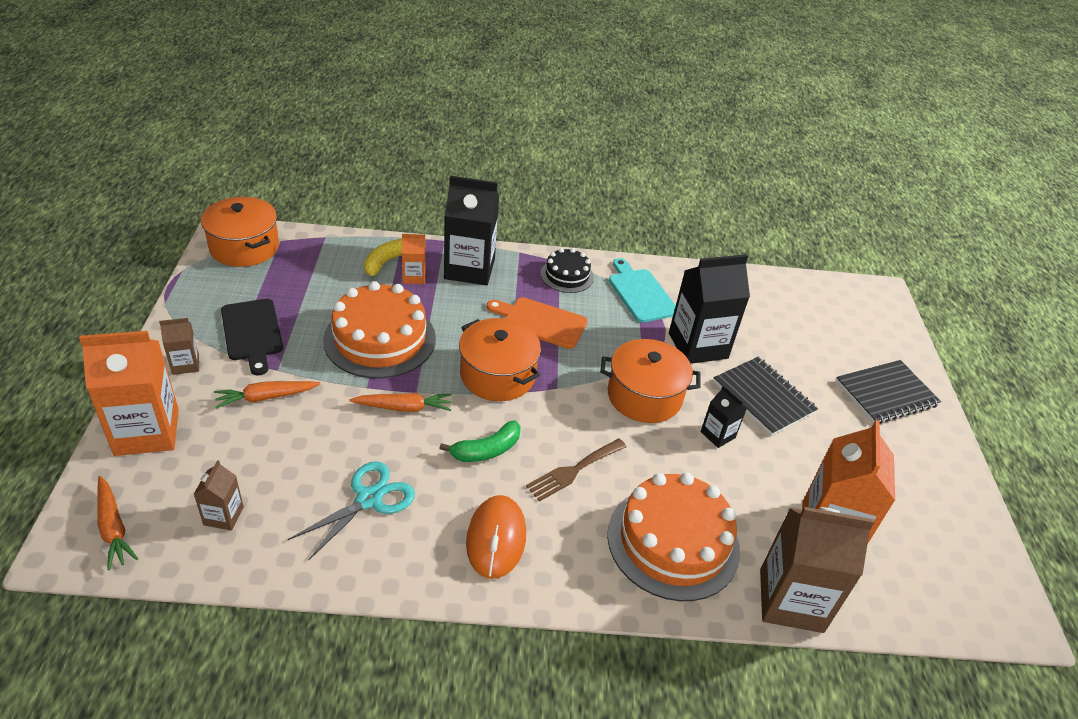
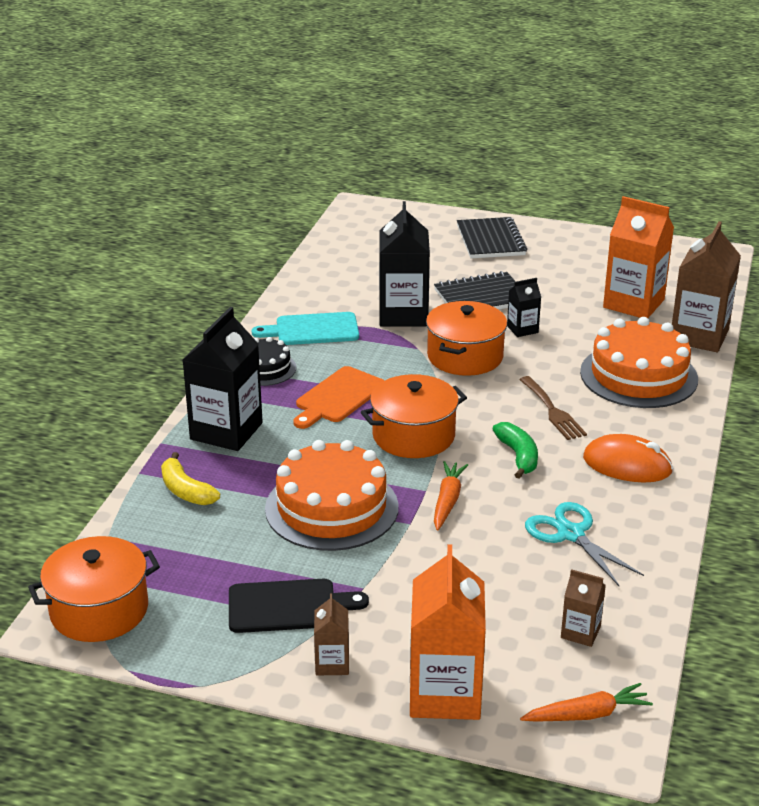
camera: 70 degrees left, 10 degrees down
orange carrot [214,381,320,409] -> none
orange carton [402,234,426,284] -> none

